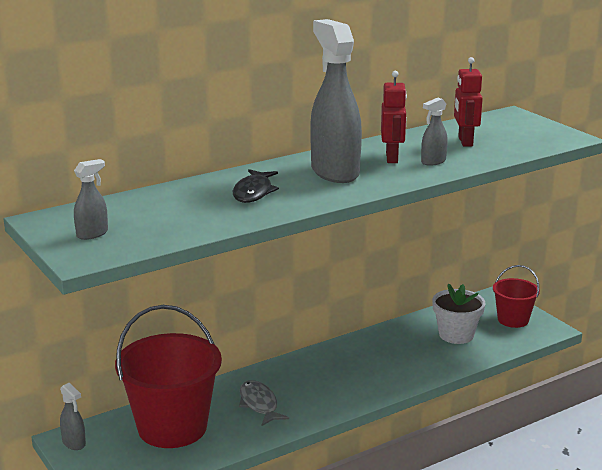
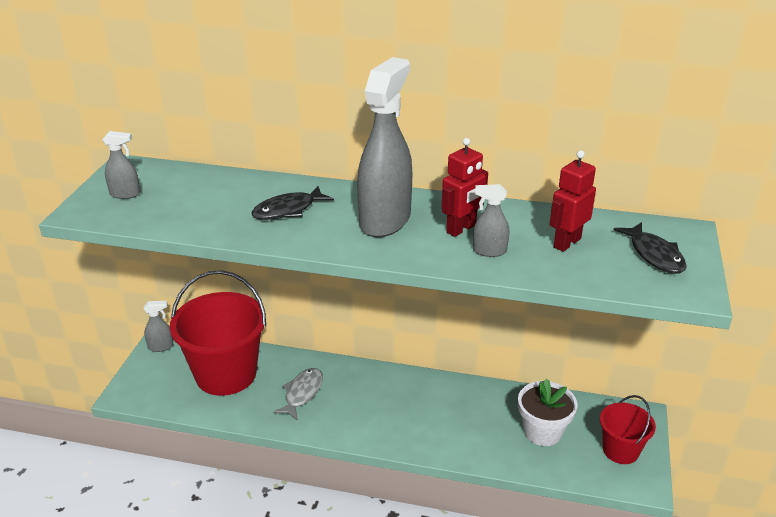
camera: 45 degrees right, 10 degrees up
grey spray bottle [60,383,86,450] -> grey spray bottle turned 105 degrees counterclockwise [144,301,173,352]
none -> black fish [614,222,687,274]

